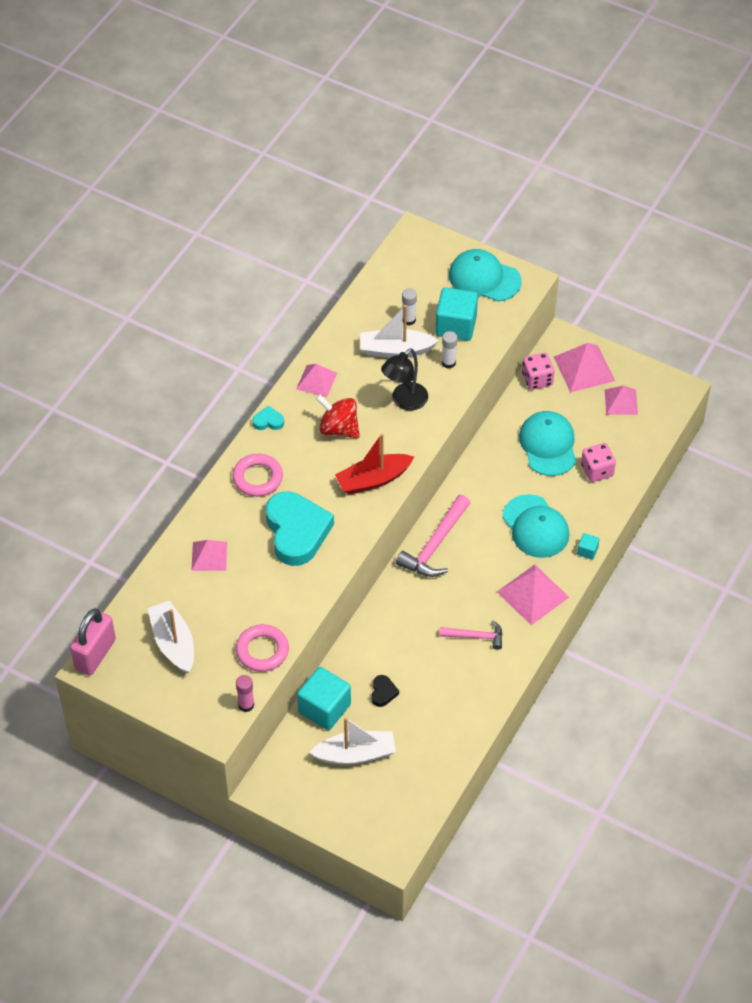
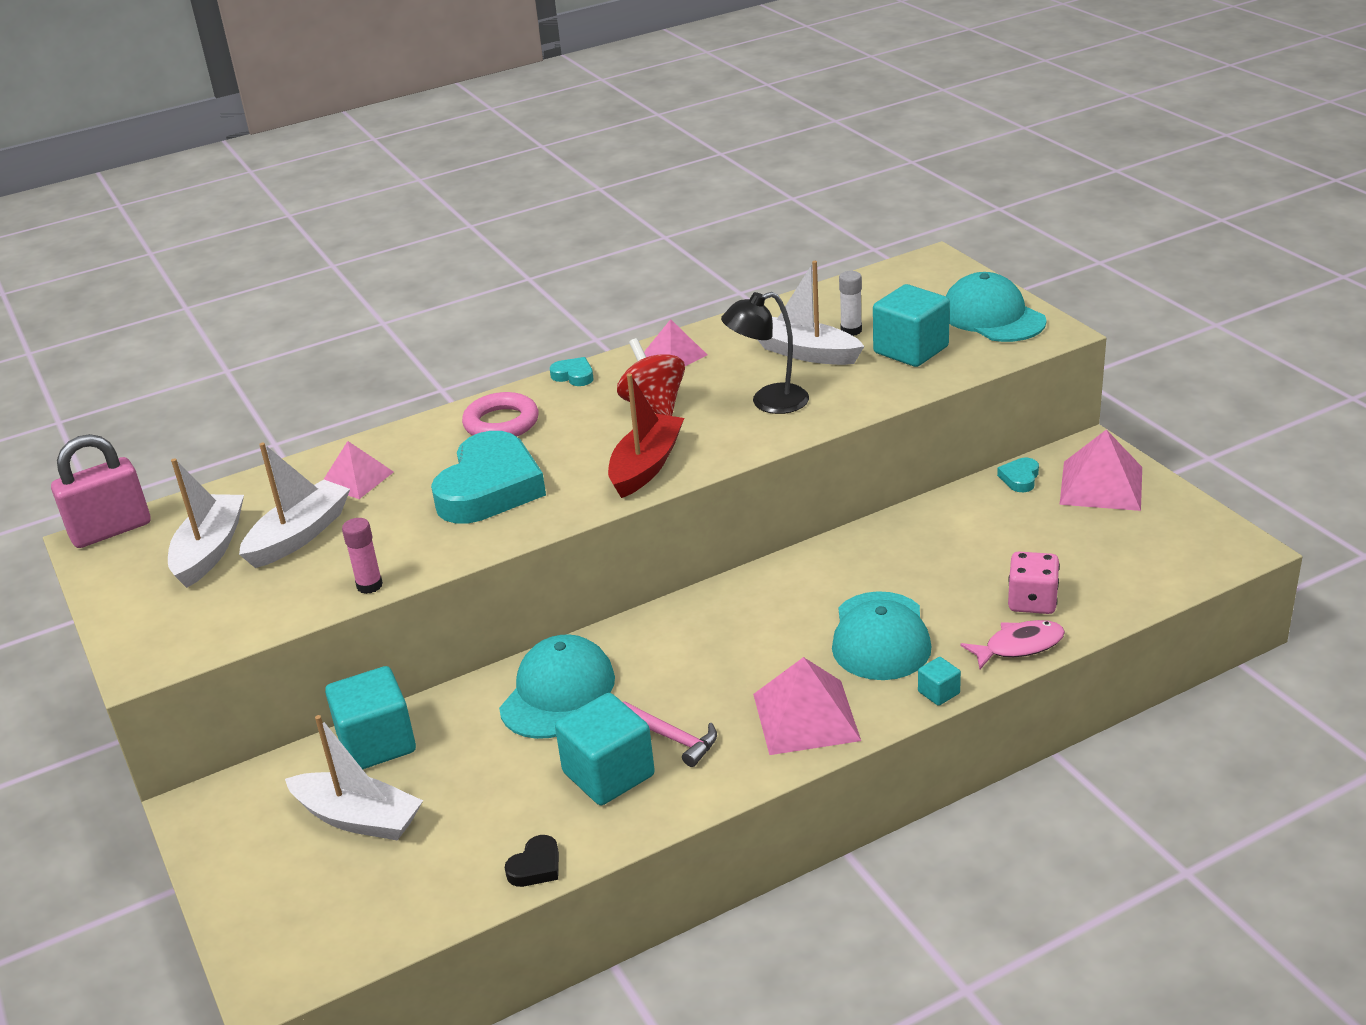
camera: 35 degrees right, 20 degrees down
pink ring [236,624,289,672] -> none
pink glue stick [236,675,254,712] -> pink glue stick moved to [342,518,383,594]
red boat [335,433,414,495] -> red boat turned 105 degrees clockwise [608,374,684,498]
black heart [371,675,399,707] -> black heart moved to [505,835,559,887]
pink hammer [396,495,470,577] -> none
white glue stick [442,331,457,369] -> none
turquoise cap [519,411,576,476] -> turquoise cap moved to [499,634,615,739]
pink dice [522,352,554,390] -> turquoise heart [997,458,1039,492]
pink pyramid [605,385,638,415] -> none
none -> white boat [239,443,350,568]
none -> turquoise cube [555,693,655,805]
none -> pink fish [960,620,1065,669]

